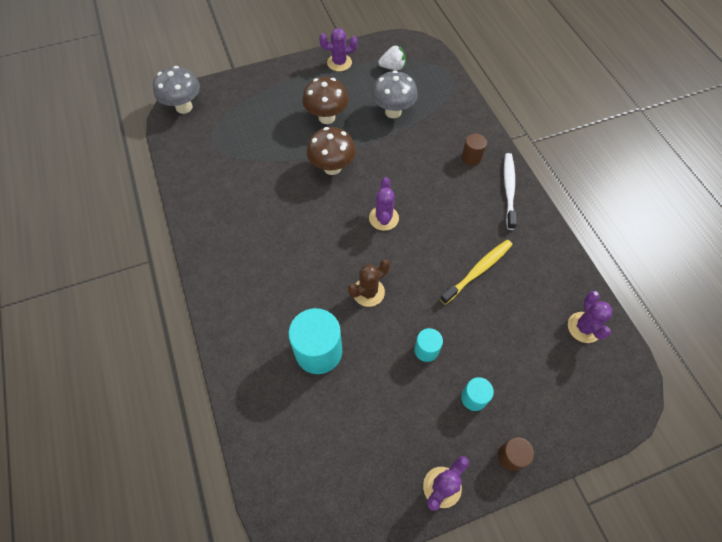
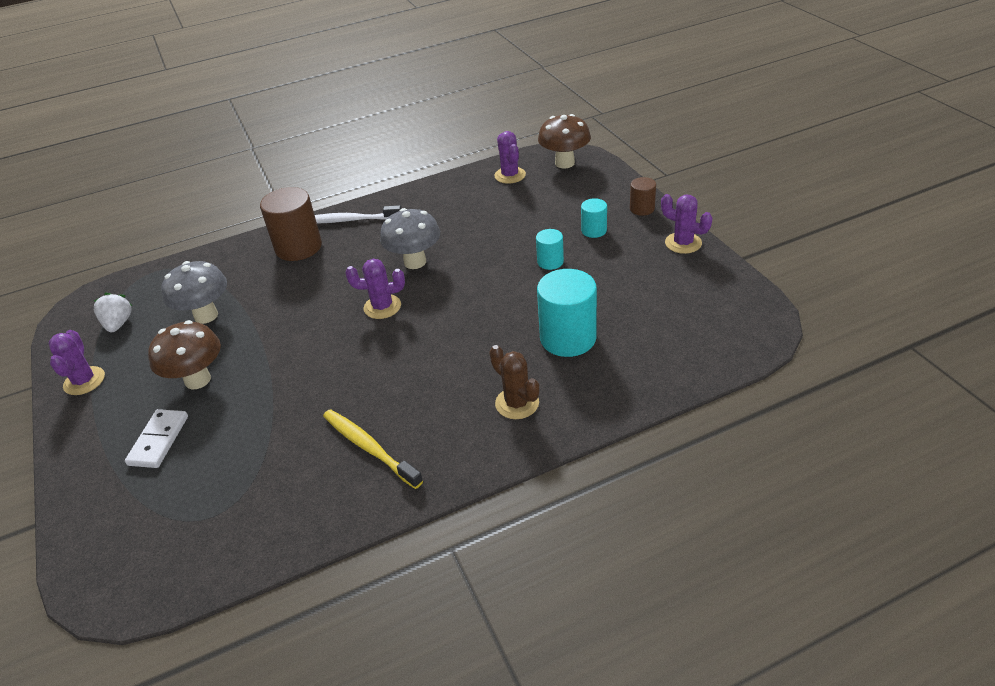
camera: 90 degrees left, 20 degrees down
grey mushroom [153,66,200,114] -> grey mushroom moved to [380,208,440,269]
brown mushroom [307,127,356,175] -> brown mushroom moved to [538,114,591,169]
brown cactus [348,259,390,307] -> brown cactus moved to [489,345,540,419]
yellow toothbrush [440,240,513,305] -> yellow toothbrush moved to [323,409,423,489]
brown cylinder [462,134,487,165] -> brown cylinder [260,187,322,261], size x1.91
purple cactus [568,291,613,343] -> purple cactus turned 75 degrees clockwise [494,131,526,184]
none -> white domino [125,409,188,468]

